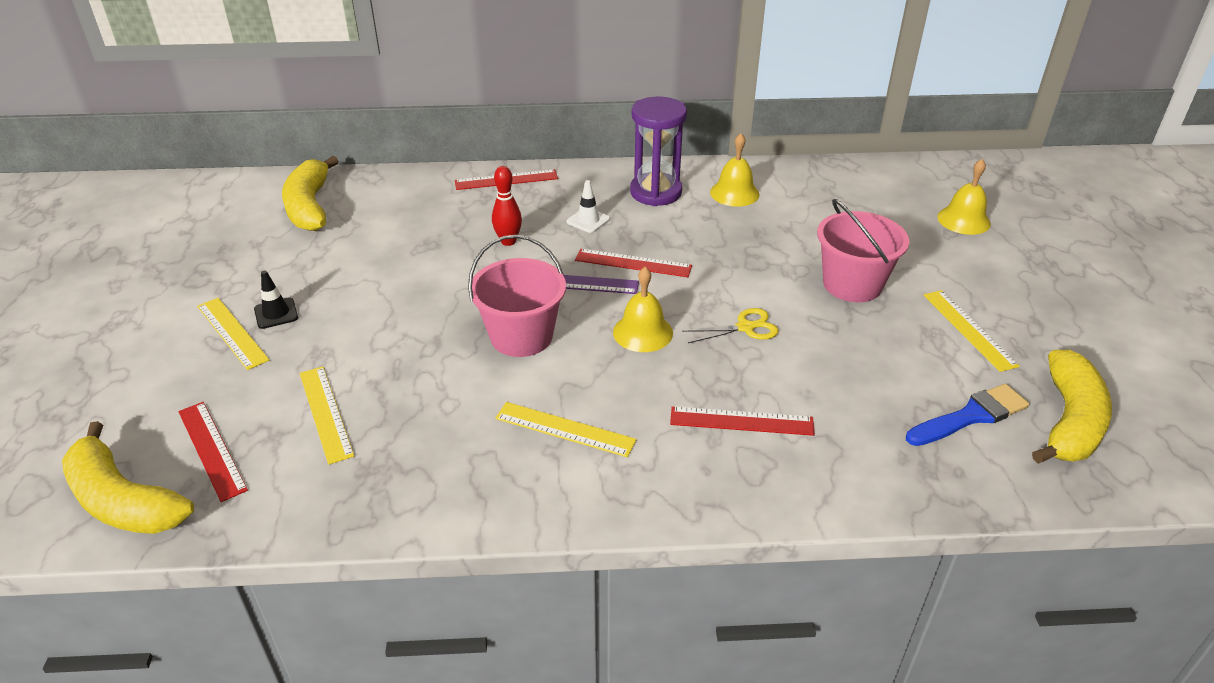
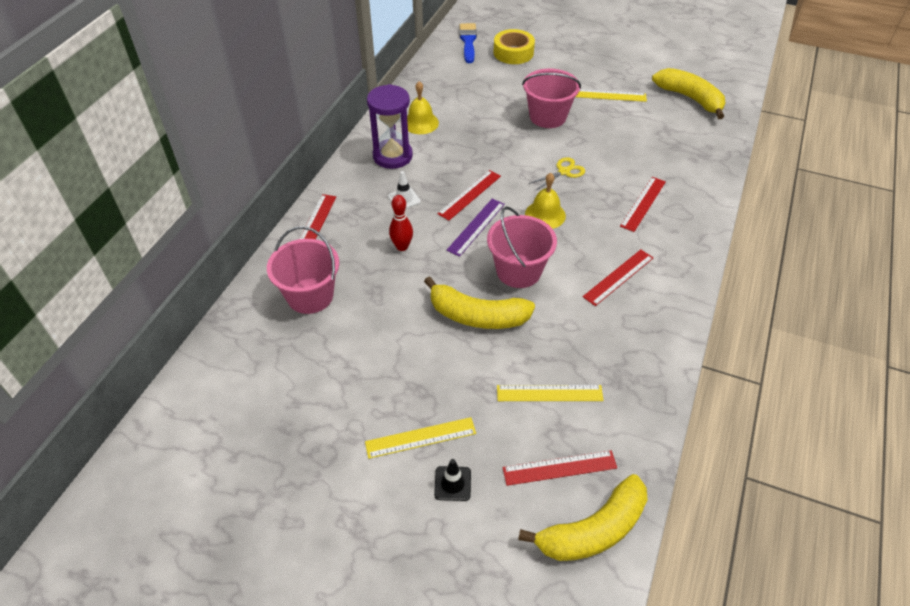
camera: 65 degrees left, 10 degrees up
black traffic cone [254,270,298,329] -> black traffic cone moved to [434,459,471,501]
yellow banana [282,156,339,231] -> yellow banana moved to [424,276,535,329]
yellow ruler [495,402,637,457] -> red ruler [583,249,653,306]
yellow scissors [682,308,778,343] -> yellow scissors turned 45 degrees clockwise [529,157,585,190]
blue brush [906,384,1029,446] -> blue brush moved to [460,23,477,63]
yellow bell [937,159,991,235] -> yellow tape [493,29,535,64]
none -> pink bucket [267,226,339,314]

